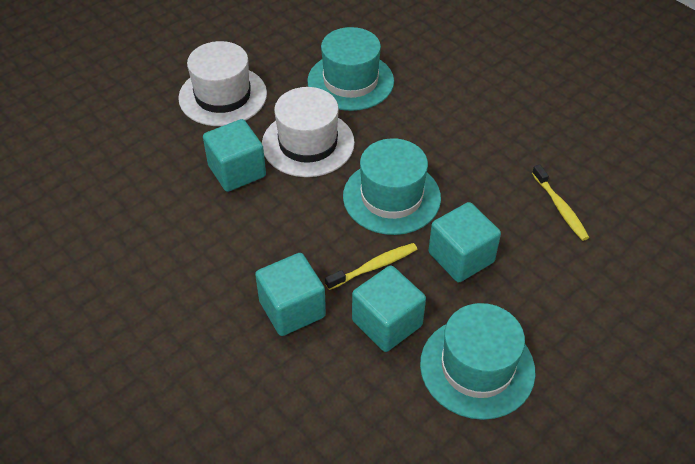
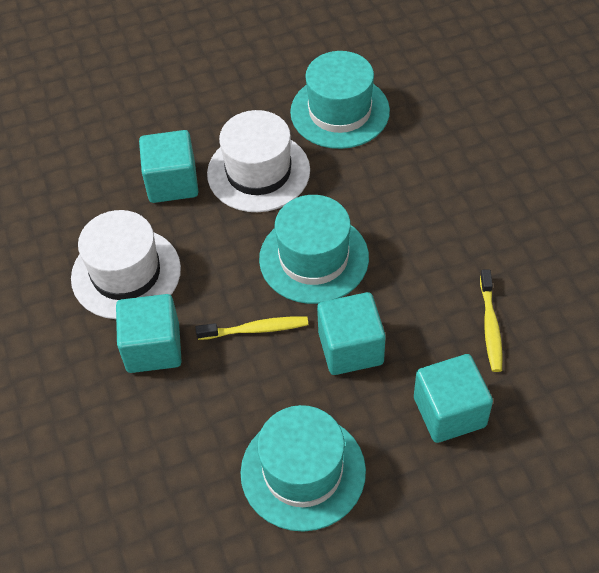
camera: 25 degrees right, 5 degrees up
white hat [178,41,267,126] -> white hat moved to [71,210,181,319]
turquoise cube [352,265,426,352] -> turquoise cube moved to [414,354,493,443]

